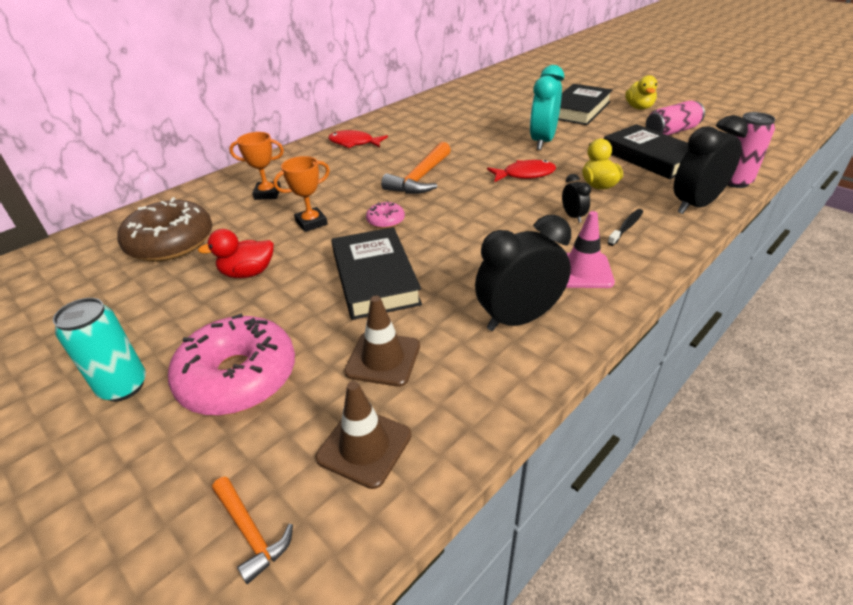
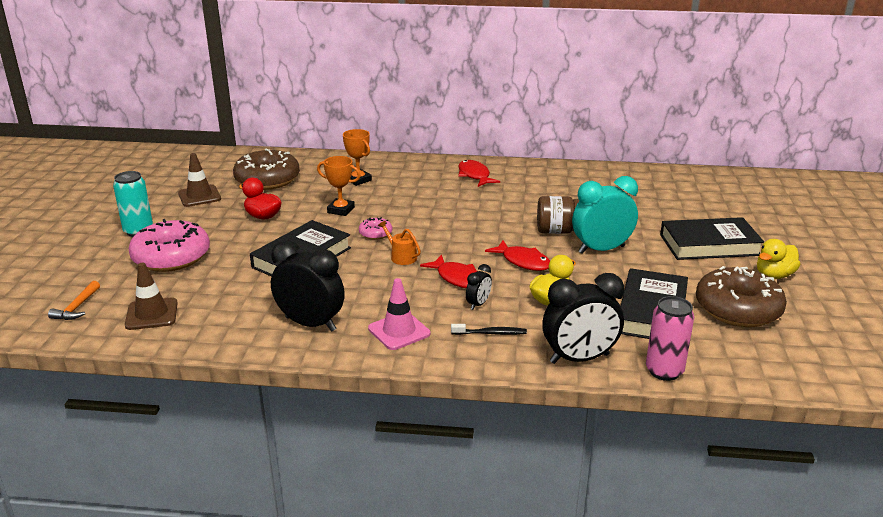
camera: 50 degrees right, 10 degrees down
brown traffic cone [344,296,420,387] -> brown traffic cone moved to [178,153,221,207]
orange hammer [381,142,451,194] -> none
pink can [646,100,705,135] -> brown donut [696,266,787,327]
black clock [673,115,748,214] -> black clock turned 150 degrees clockwise [542,273,624,364]
none -> orange watering can [378,221,421,265]
none -> red fish [420,254,477,288]
none -> brown jar [537,196,579,234]

